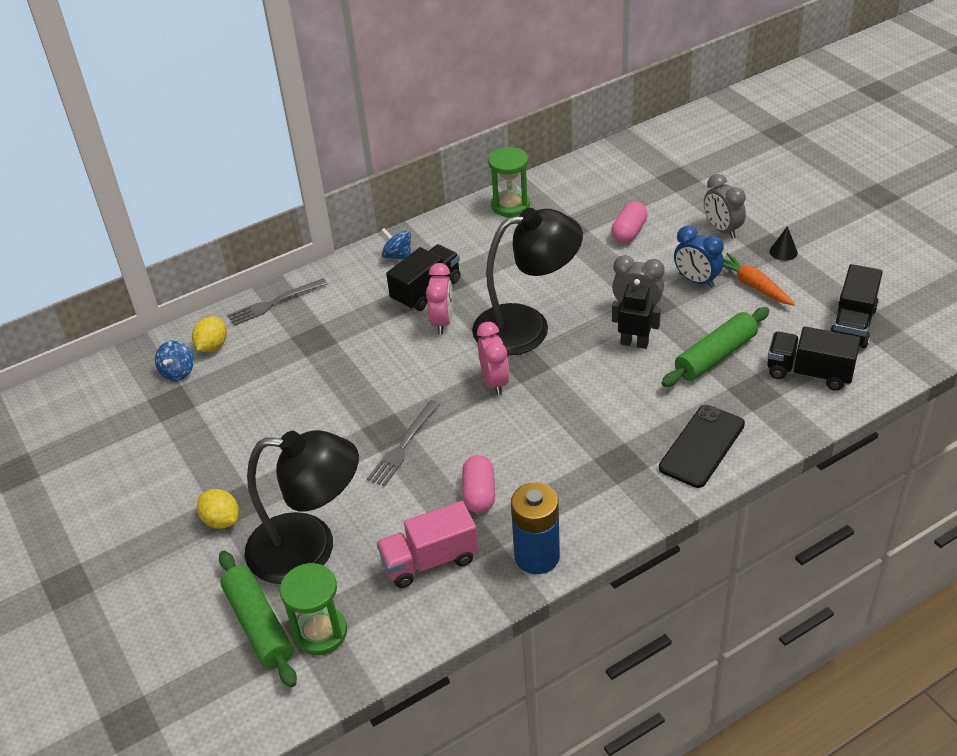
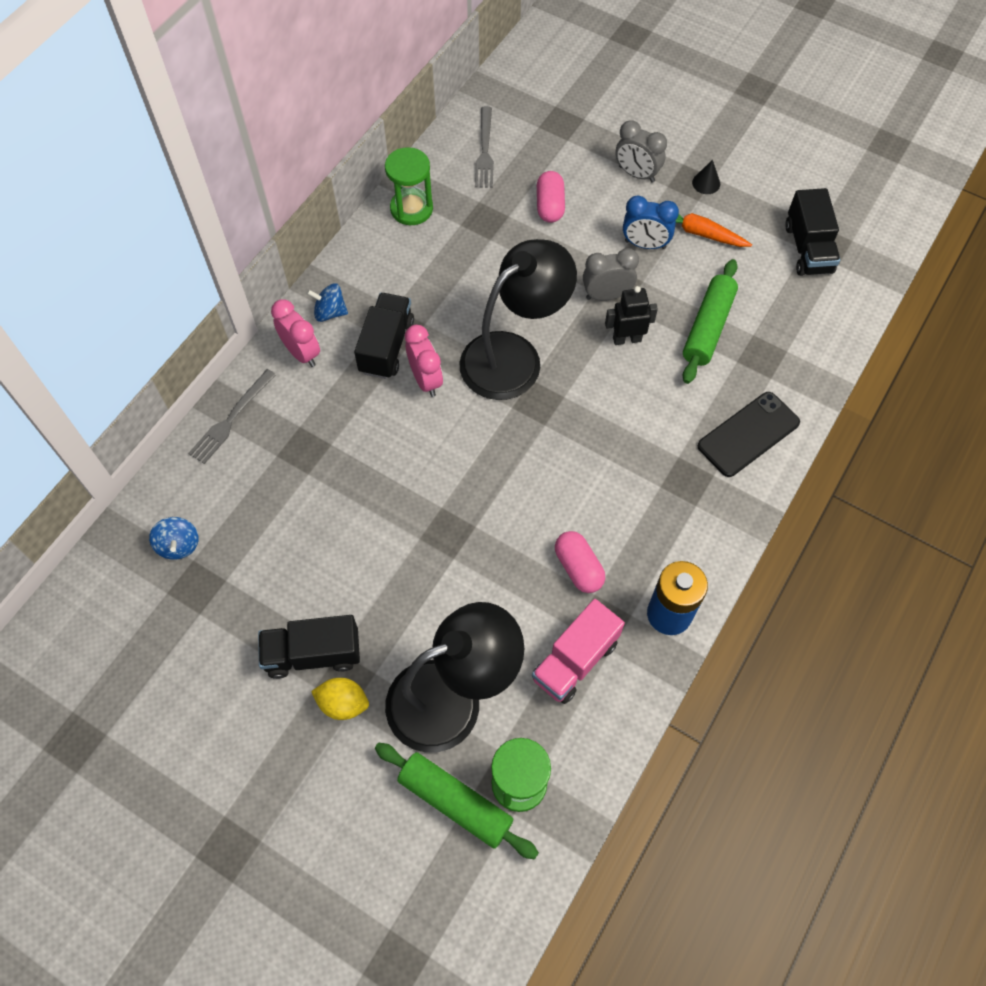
camera: 30 degrees left, 20 degrees up
yellow lemon [192,317,227,352] -> none
grey fork [367,400,440,486] -> grey fork moved to [475,106,494,188]
pink clock [477,322,509,396] -> pink clock moved to [271,299,320,367]
black phone [659,405,745,488] -> black phone turned 45 degrees clockwise [698,392,800,477]
black truck [767,327,861,391] -> black truck moved to [258,615,360,679]

